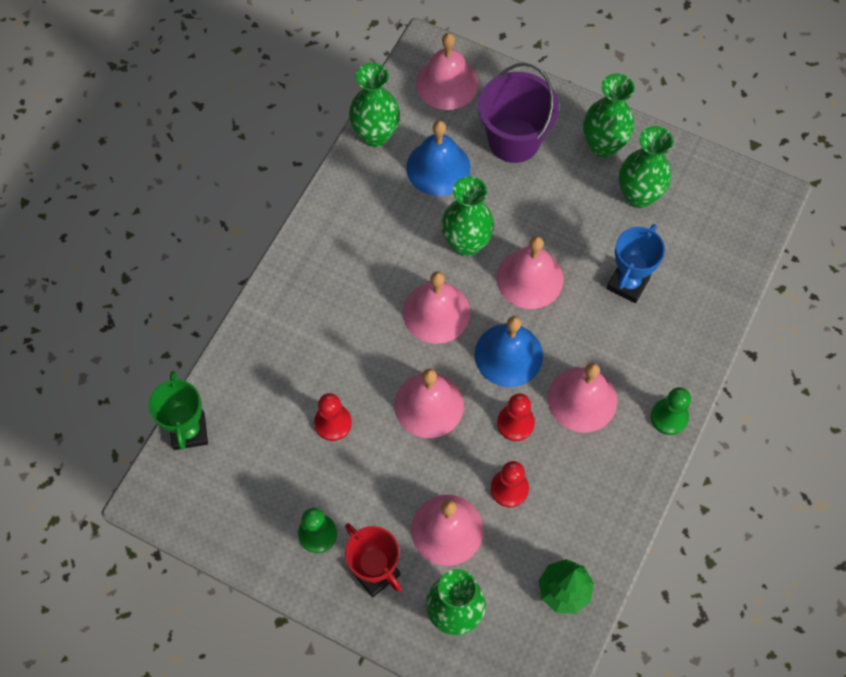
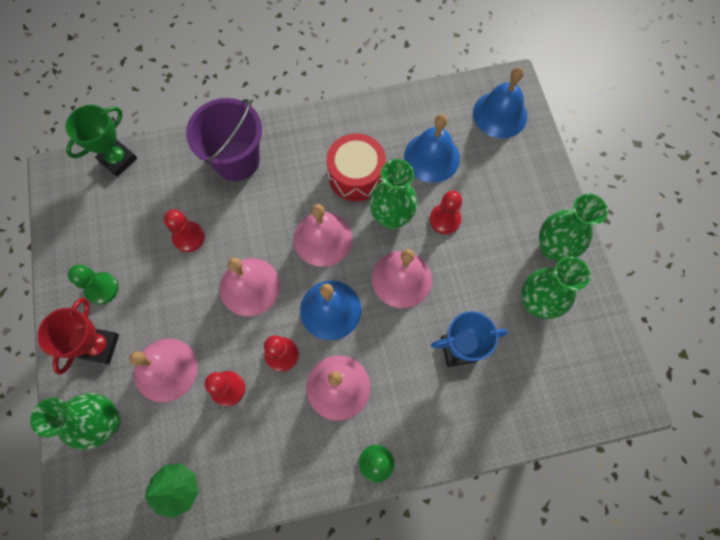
camera: 50 degrees right, 5 degrees up
green vase [349,63,400,147] -> none
pink bell [416,33,478,110] -> blue bell [473,67,527,138]
purple bucket [478,63,559,163] -> purple bucket moved to [186,98,262,181]
none -> red drum [327,133,386,201]
none -> red pawn [430,191,462,234]

